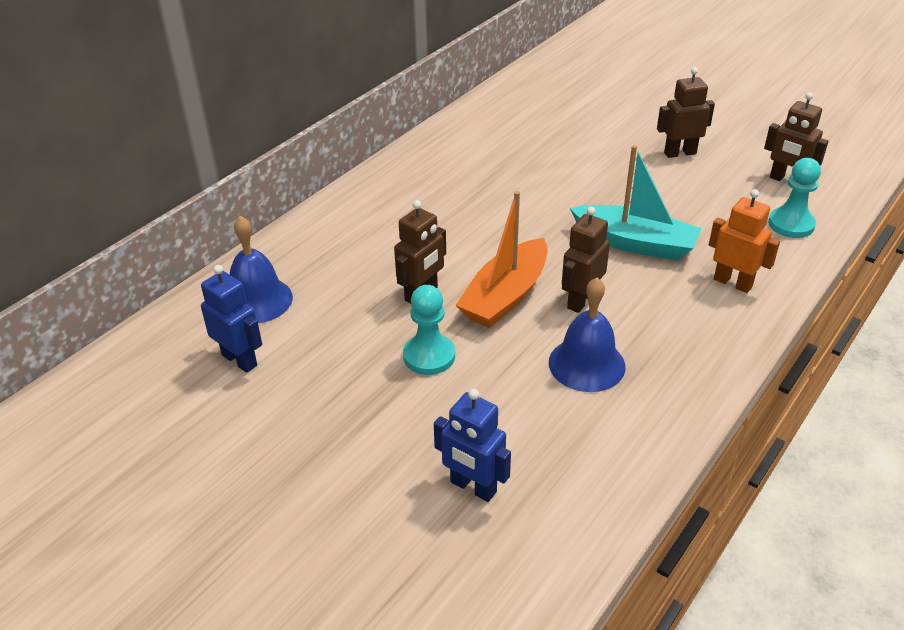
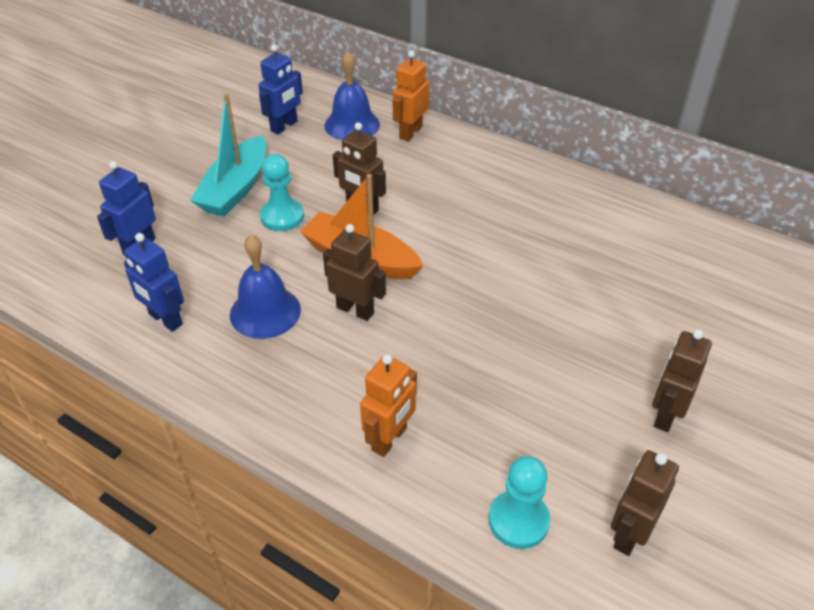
camera: 85 degrees right, 5 degrees up
turquoise boat [570,145,702,261] -> turquoise boat moved to [190,94,266,217]
brown robot [657,67,715,158] -> brown robot turned 135 degrees counterclockwise [652,329,712,432]
none -> blue robot [124,233,184,332]
none -> orange robot [393,50,429,141]

